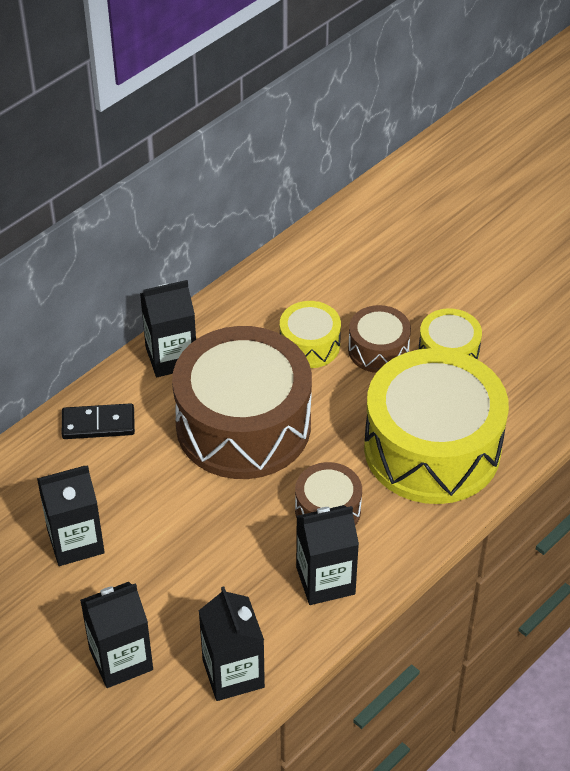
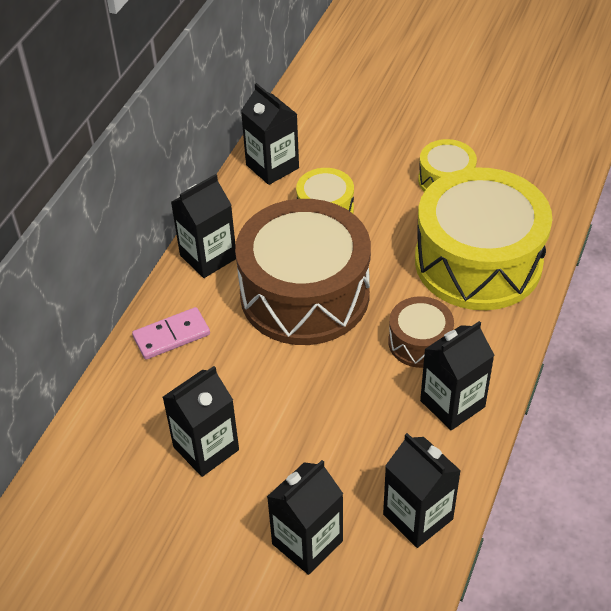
camera: 20 degrees left, 0 degrees up
black domino [62,403,135,439] -> pink domino [132,307,210,360]
brown drum [348,305,411,373] -> none
none -> black carton [241,83,299,185]

